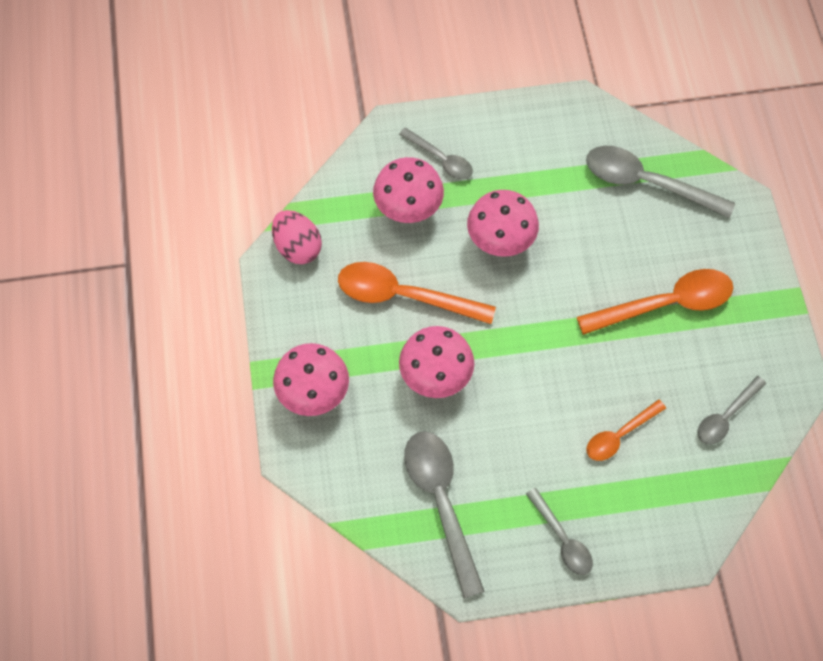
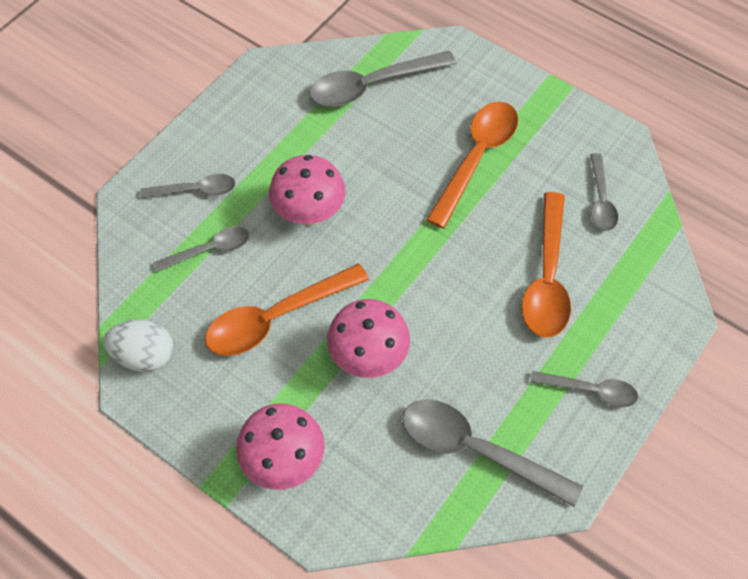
camera: 45 degrees left, 5 degrees down
pink egg [272,210,322,264] -> white egg [103,320,173,372]
pink mushroom [373,157,444,223] -> grey spoon [154,226,249,272]
orange spoon [586,399,666,461] -> orange spoon [522,192,571,338], size x1.73

